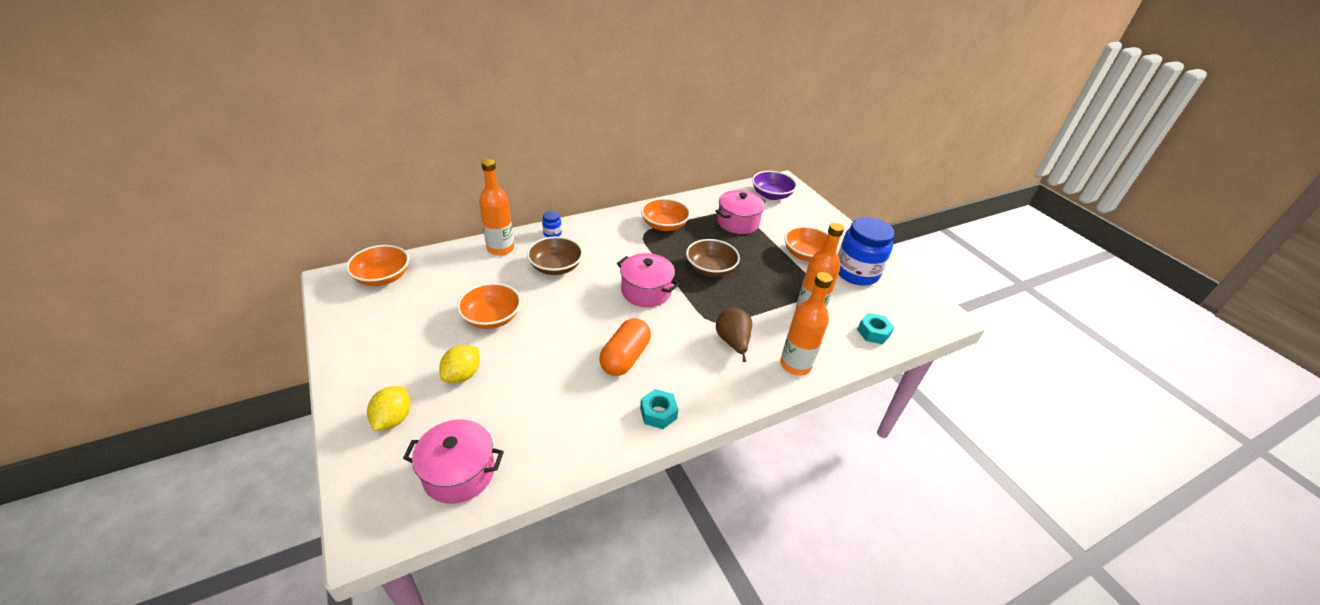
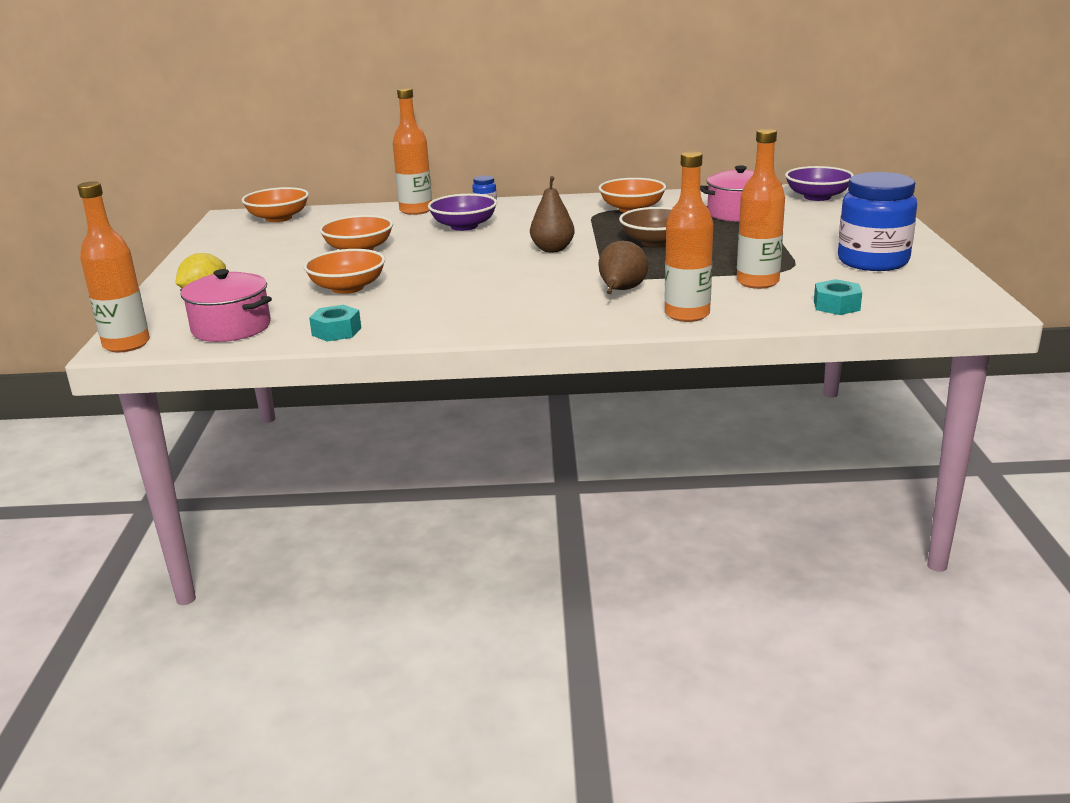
camera: 30 degrees right, 15 degrees down
yellow lemon [439,345,480,383] -> none
brown bowl [527,236,583,275] -> purple bowl [428,194,497,231]
orange capsule [599,318,651,376] -> none
pink pot [617,253,679,307] -> brown pear [530,176,575,252]
turquoise nut [640,389,678,429] -> turquoise nut moved to [309,305,361,342]
orange bowl [784,226,828,261] -> orange bowl moved to [303,249,385,294]
none -> orange bottle [78,181,150,353]

